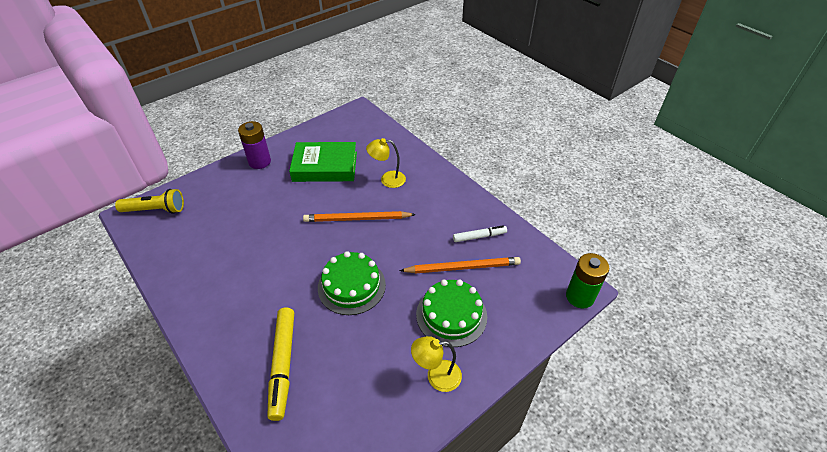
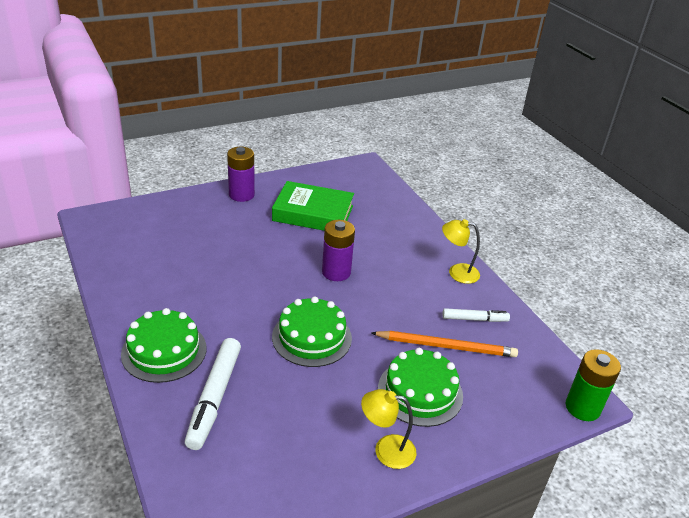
camera: 10 degrees right, 10 degrees down
yellow flashlight [115,189,184,214] -> none
yellow marker [267,308,294,421] -> white marker [185,338,241,450]
orange pencil [303,211,416,222] -> purple battery [322,220,355,281]
yellow lamp [366,138,406,188] -> yellow lamp moved to [442,219,480,284]
none -> green cake [121,308,206,383]

